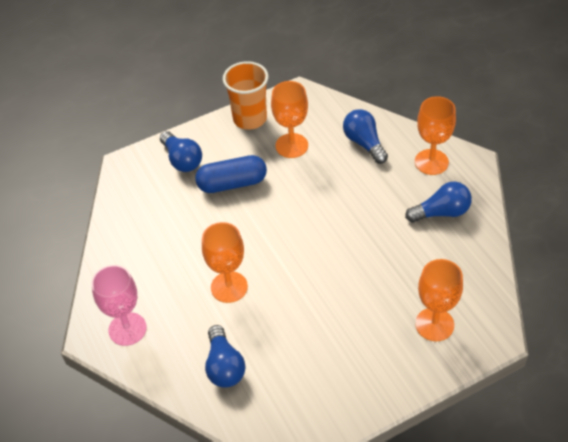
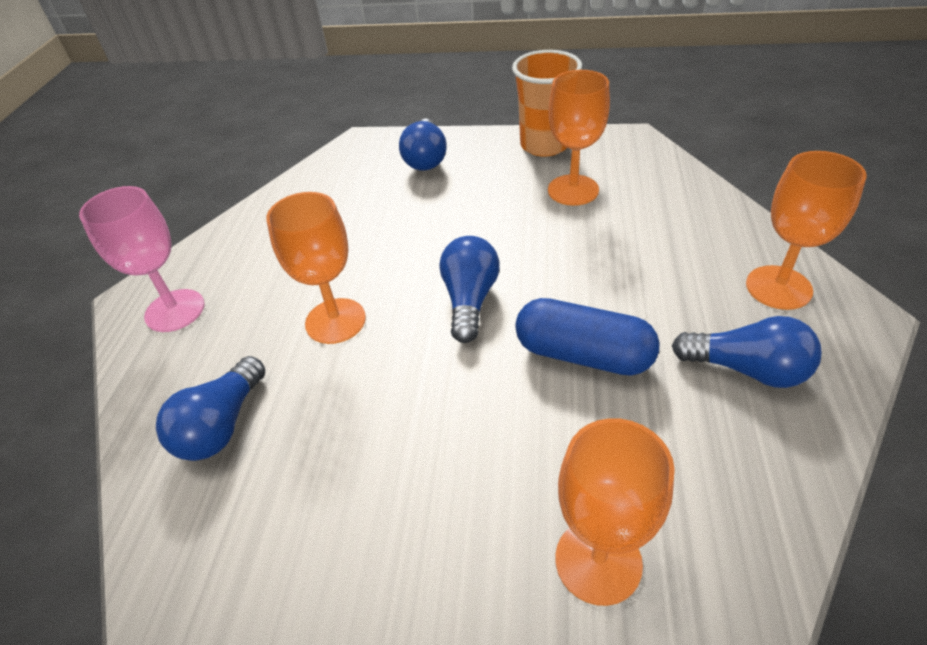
camera: 35 degrees right, 5 degrees down
blue capsule [195,155,267,193] -> blue capsule moved to [515,298,660,376]
blue light bulb [343,109,388,164] -> blue light bulb moved to [439,236,500,343]

